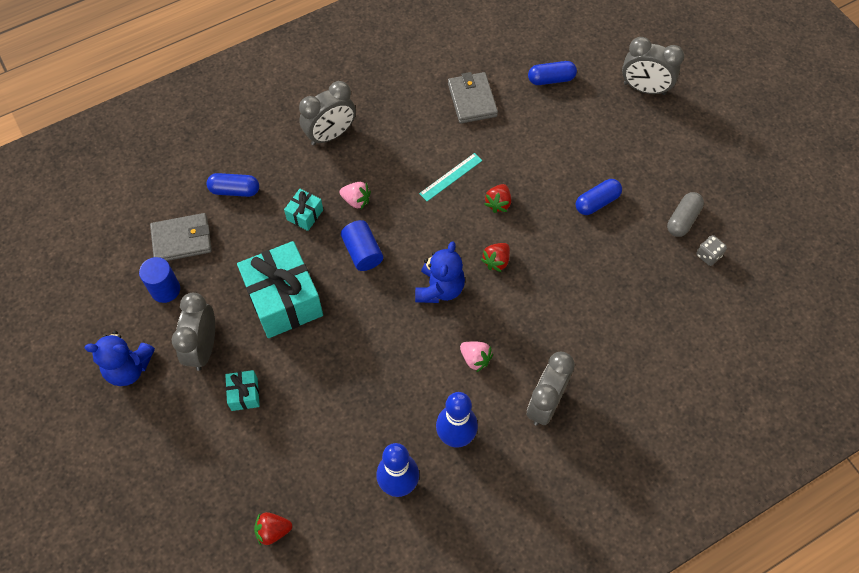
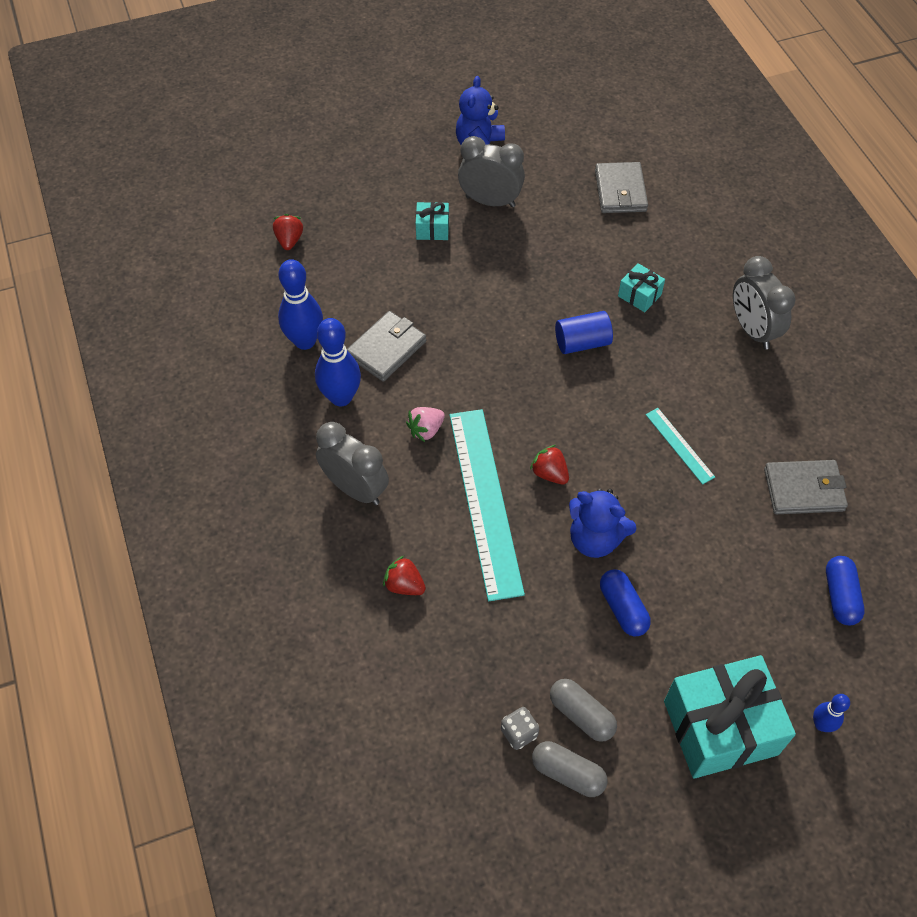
camera: 100 degrees right, 5 degrees down
blue cylinder [139,257,180,303] -> none
blue capsule [206,173,259,197] -> none
turquoise gift [237,241,323,338] -> turquoise gift moved to [664,655,796,779]
pink strawberry [339,182,371,209] -> none
blue teddy bear [415,241,465,303] -> blue teddy bear moved to [569,489,637,558]
red strawberry [484,184,511,213] -> red strawberry moved to [383,556,426,595]
grey clock [622,37,684,95] -> blue bowling pin [813,694,850,732]
none -> grey wallet [347,311,426,381]
none -> turquoise ruler [450,409,525,601]
none -> grey capsule [532,741,608,797]

